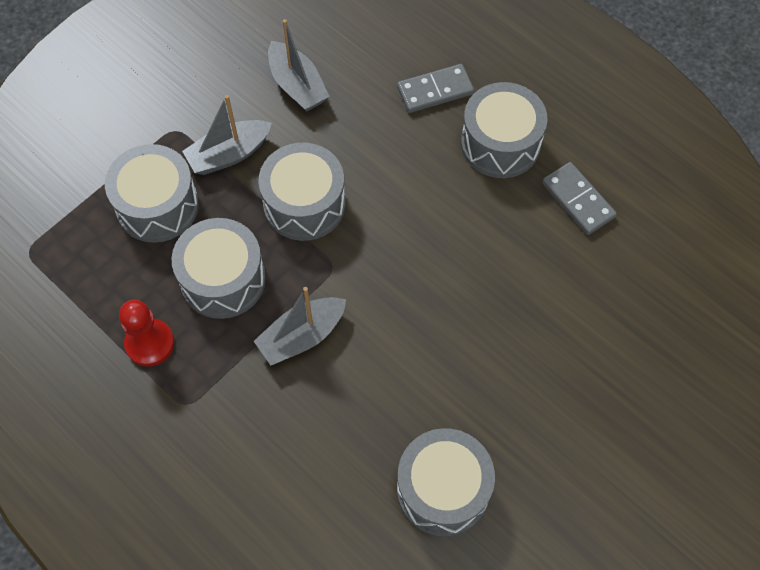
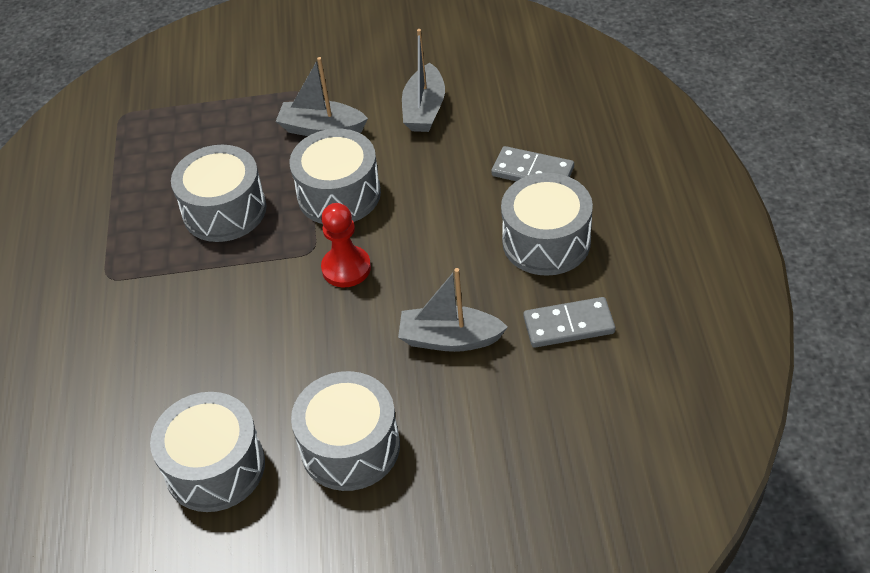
camera: 45 degrees right, 15 degrees down
grey drum [105,144,199,243] -> grey drum moved to [291,371,400,491]
red pawn [119,300,174,366] -> red pawn moved to [321,203,371,287]
grey boat [254,287,346,365] -> grey boat moved to [398,268,508,352]
grey domino [542,162,617,235] -> grey domino turned 75 degrees clockwise [524,297,615,348]

